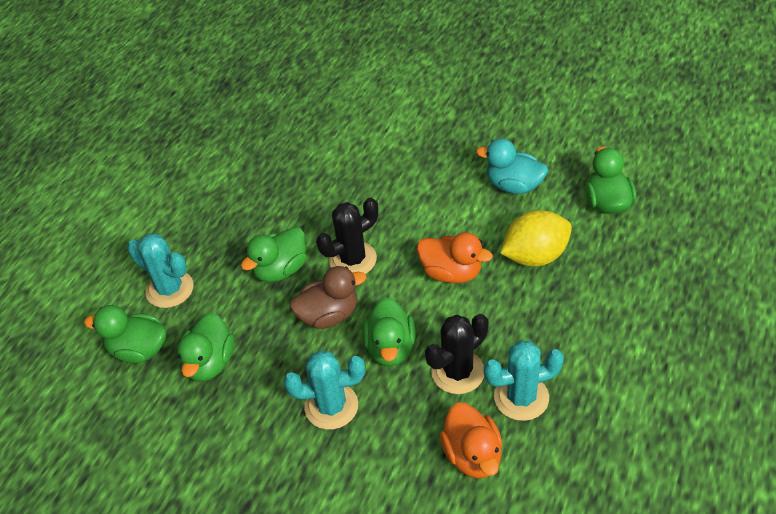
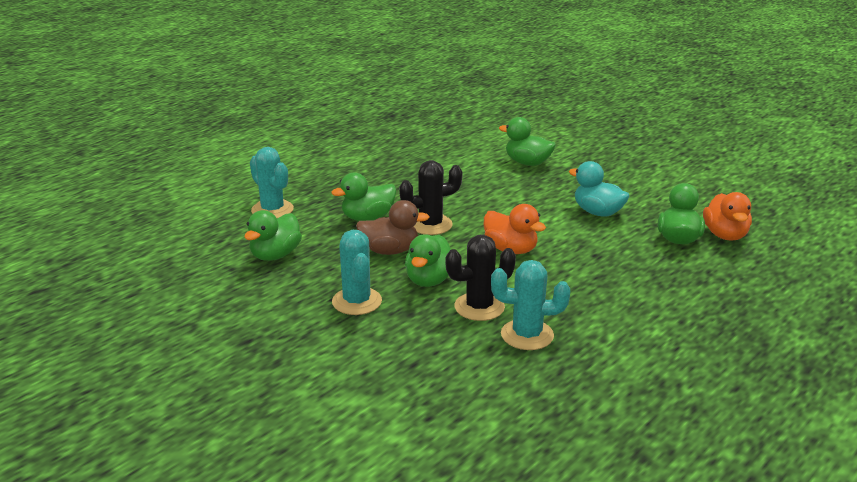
camera: 15 degrees right, 20 degrees down
green duck [84,305,167,363] -> green duck moved to [499,117,556,166]
turquoise cactus [284,350,365,430] -> turquoise cactus turned 60 degrees clockwise [332,230,382,315]
orange duck [439,403,502,479] -> orange duck moved to [703,192,752,240]
yellow lemon [500,210,572,267] -> none

